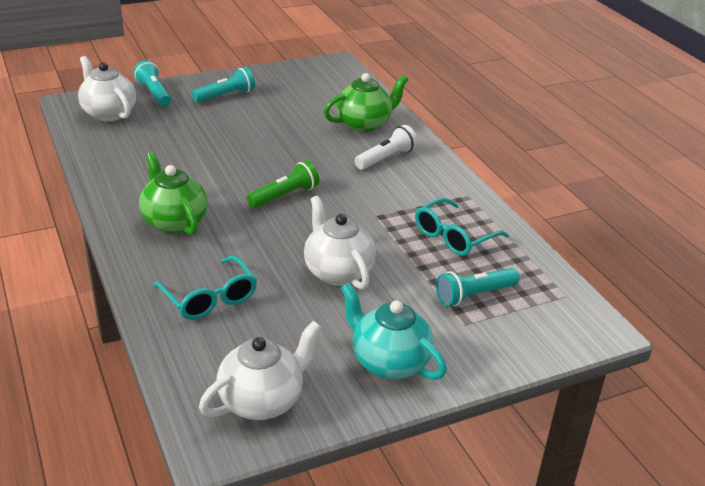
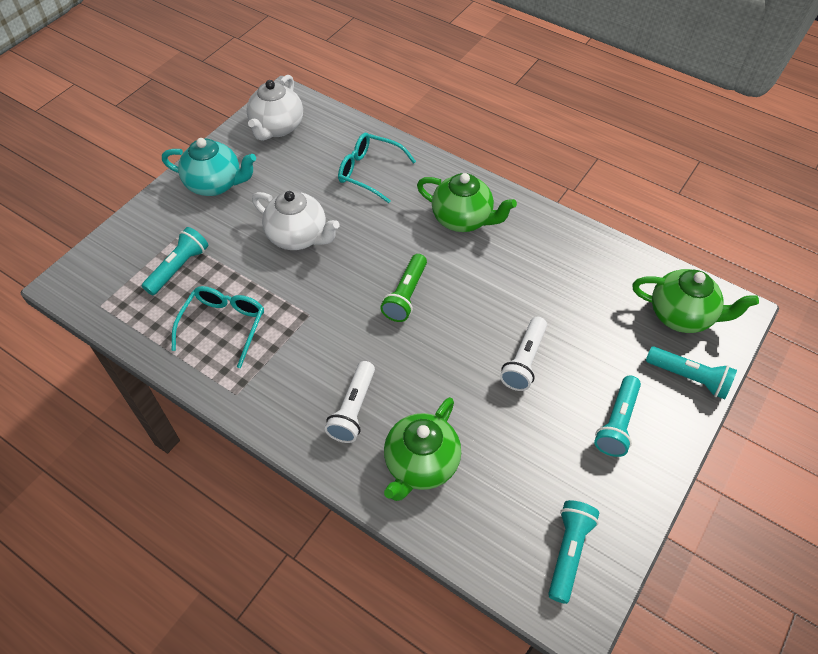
camera: 150 degrees right, 20 degrees up
white teapot [78,56,136,122] -> green teapot [632,269,759,333]
none -> white flashlight [500,317,547,391]
none -> turquoise flashlight [548,500,599,604]

